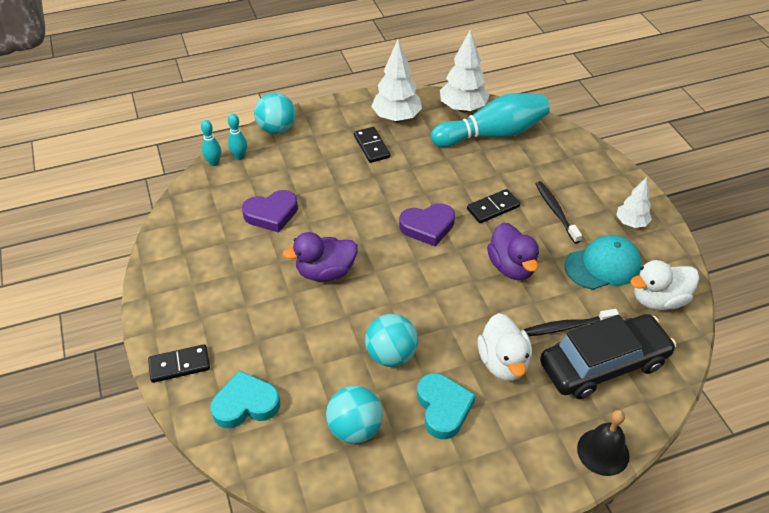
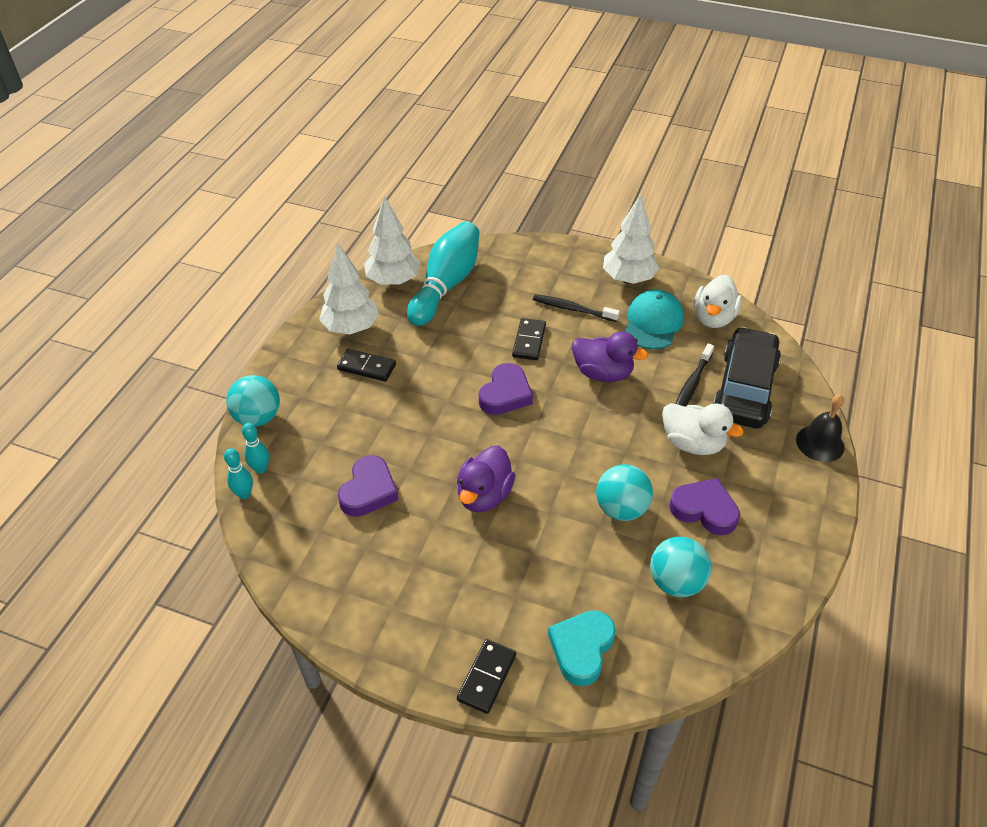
camera: 50 degrees left, 0 degrees up
turquoise heart [417,373,476,439] -> purple heart [669,478,740,535]
white tree [616,177,652,228] -> white tree [603,194,659,284], size x1.65

